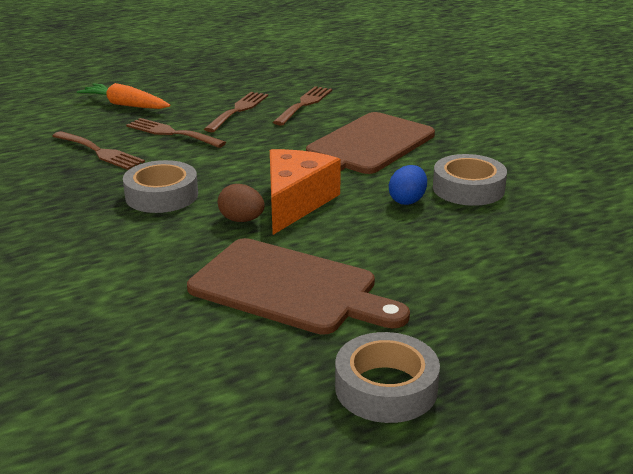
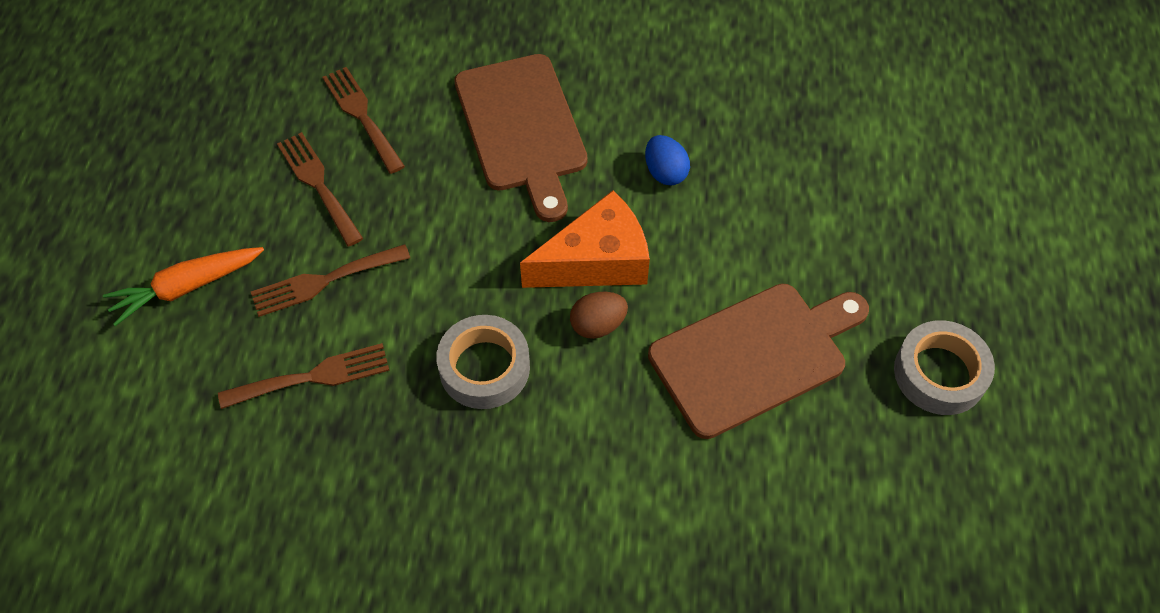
camera: 55 degrees left, 30 degrees up
orange cheese [270,149,341,235] -> orange cheese turned 105 degrees clockwise [520,190,650,288]
grey tape [433,154,507,206] -> none

